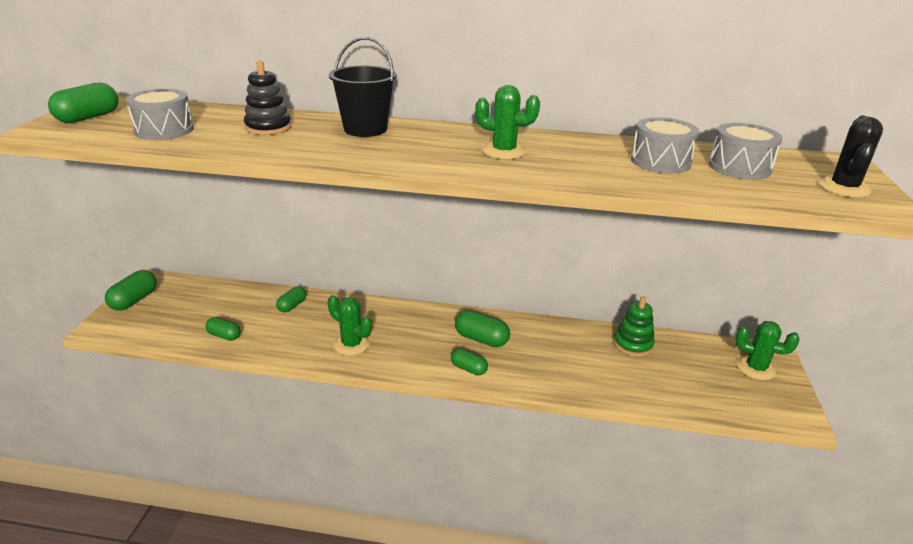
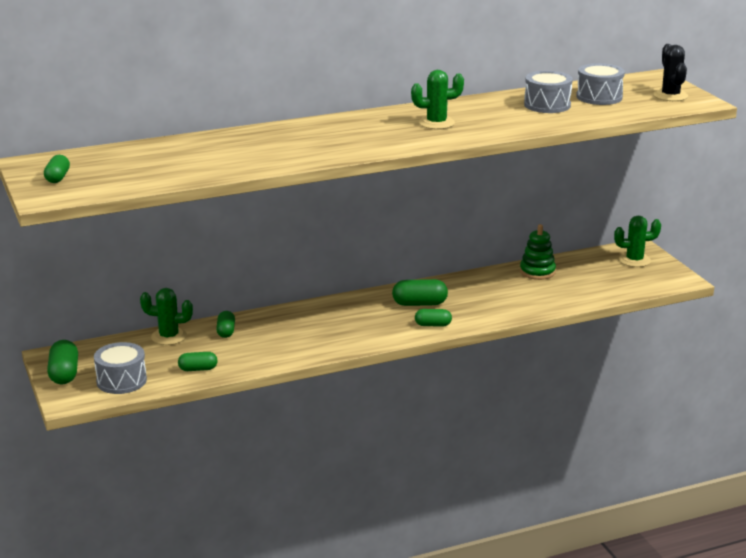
camera: 30 degrees left, 5 degrees down
green capsule [48,83,118,123] -> green capsule [44,155,70,183], size x0.65
grey drum [126,89,194,140] -> grey drum moved to [94,342,147,394]
black stacking toy [244,60,291,135] -> none
green cactus [328,295,372,356] -> green cactus moved to [140,288,193,345]
black bucket [329,37,397,137] -> none

